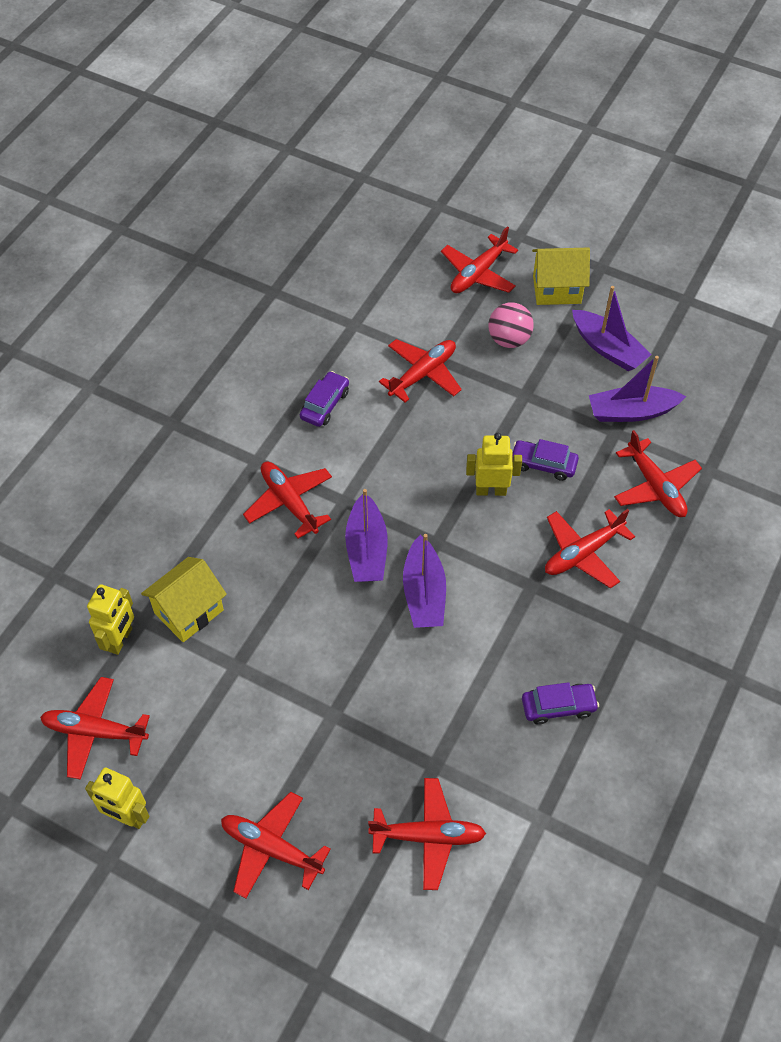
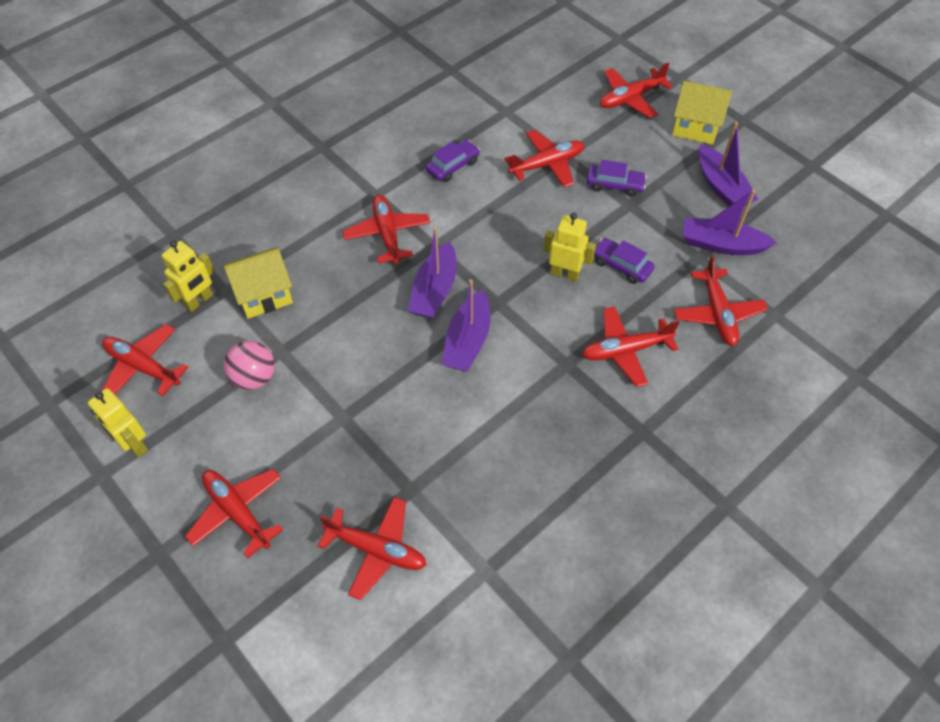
camera: 20 degrees right, 0 degrees up
pink ball [488,302,534,348] -> pink ball moved to [224,341,275,390]
purple car [522,682,599,725] -> purple car moved to [587,160,647,197]

